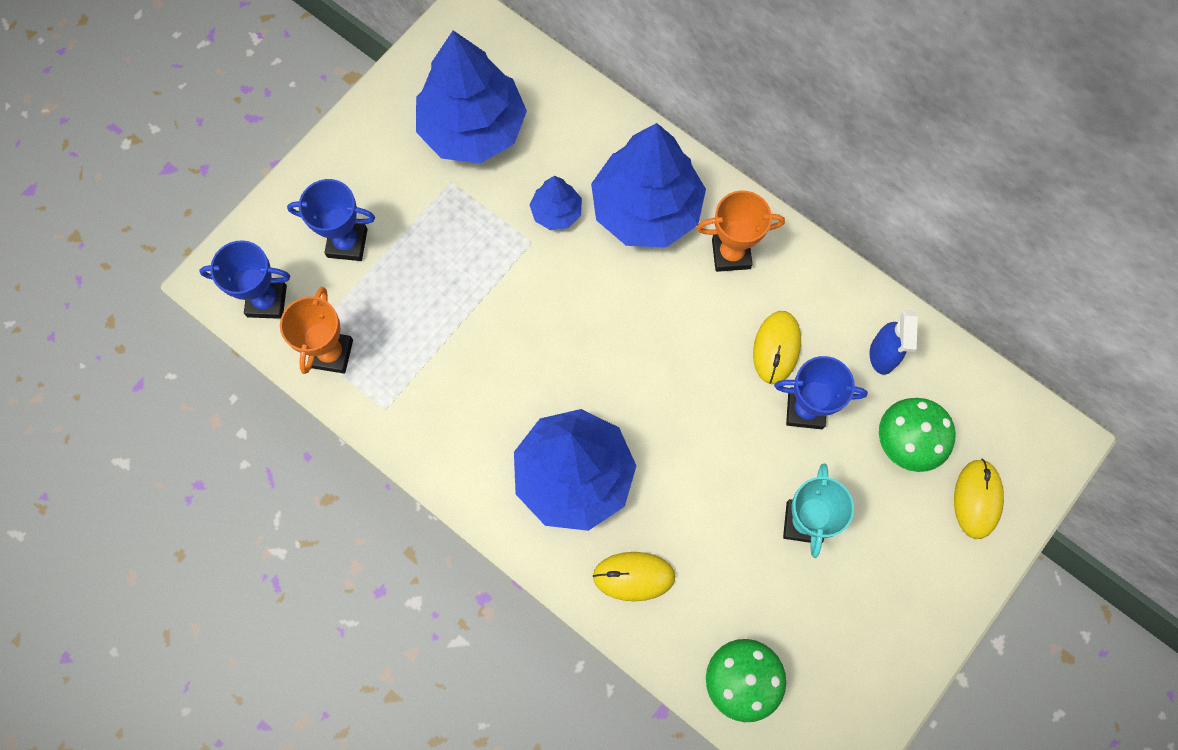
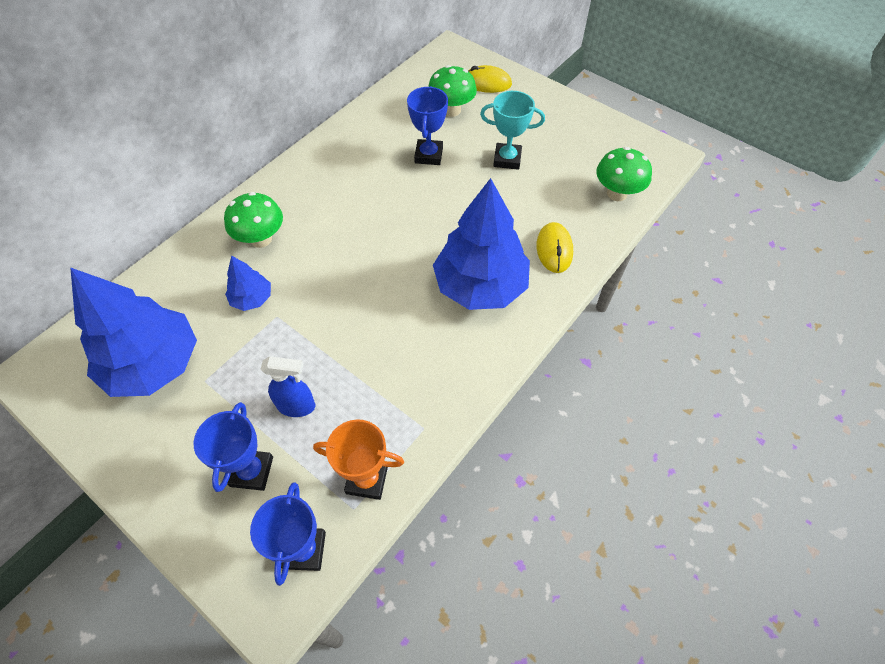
camera: 90 degrees left, 15 degrees down
blue tree [591,123,706,248] -> green mushroom [224,192,283,248]
orange trophy [696,190,785,272] -> none
yellow mouse [753,311,801,384] -> none
blue spray bottle [869,310,918,375] -> blue spray bottle moved to [261,356,315,417]

